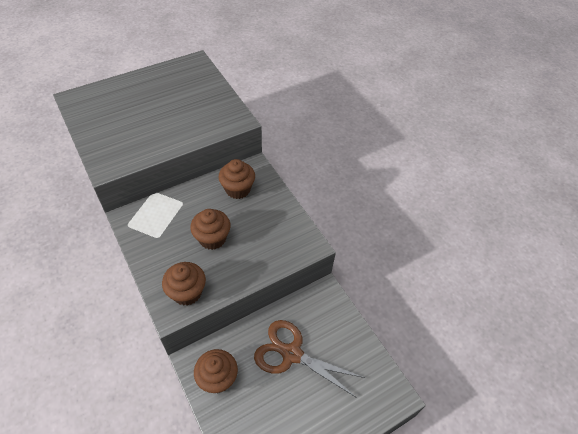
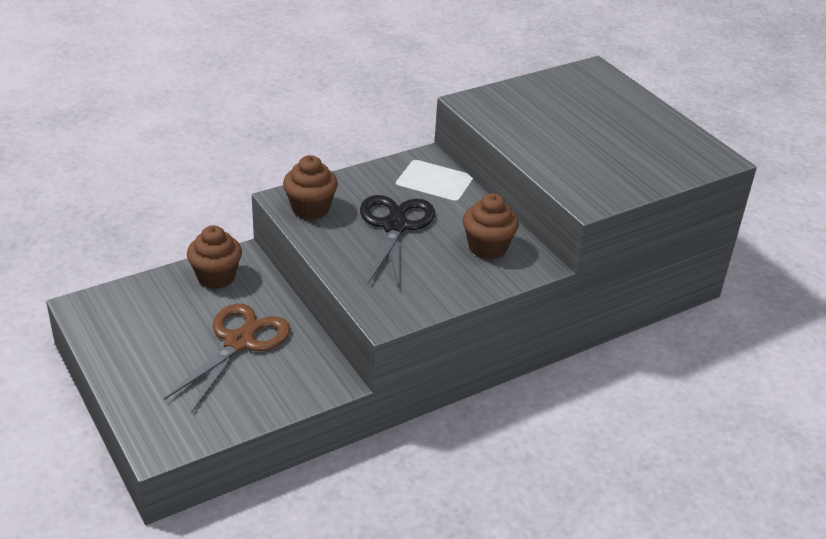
camera: 90 degrees right, 15 degrees down
brown cupcake [190,209,231,250] -> black scissors [360,195,435,288]

